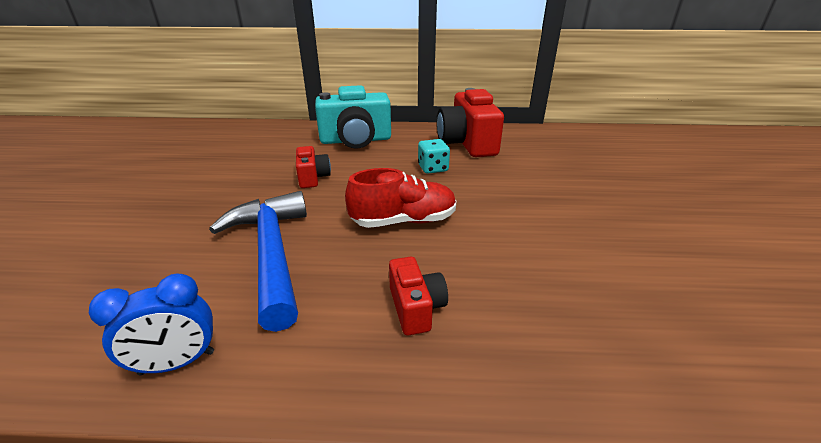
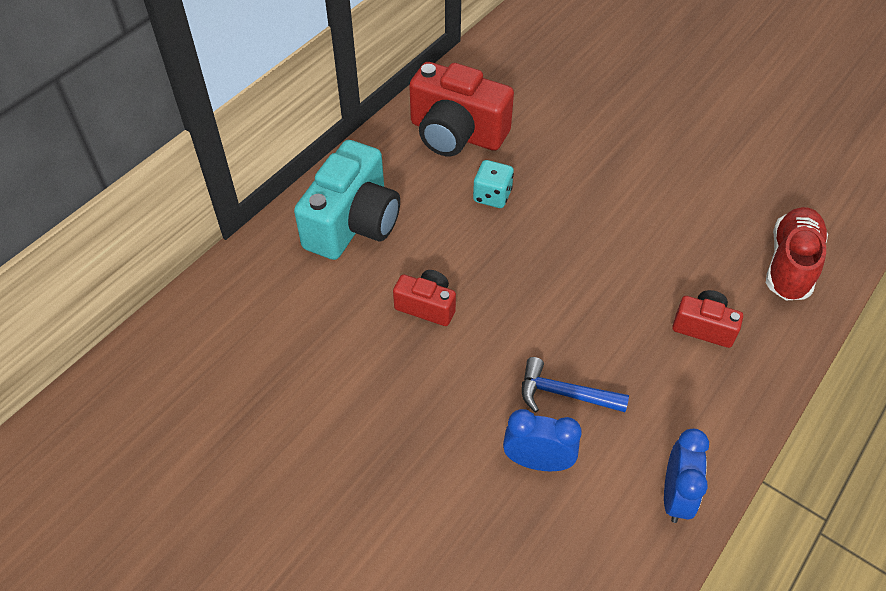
camera: 55 degrees left, 20 degrees up
blue hammer [209,191,307,332] -> blue hammer [522,357,629,413], size x0.54
red shoe [345,168,457,228] -> red shoe moved to [766,207,828,300]
none -> blue clock [503,409,582,471]

